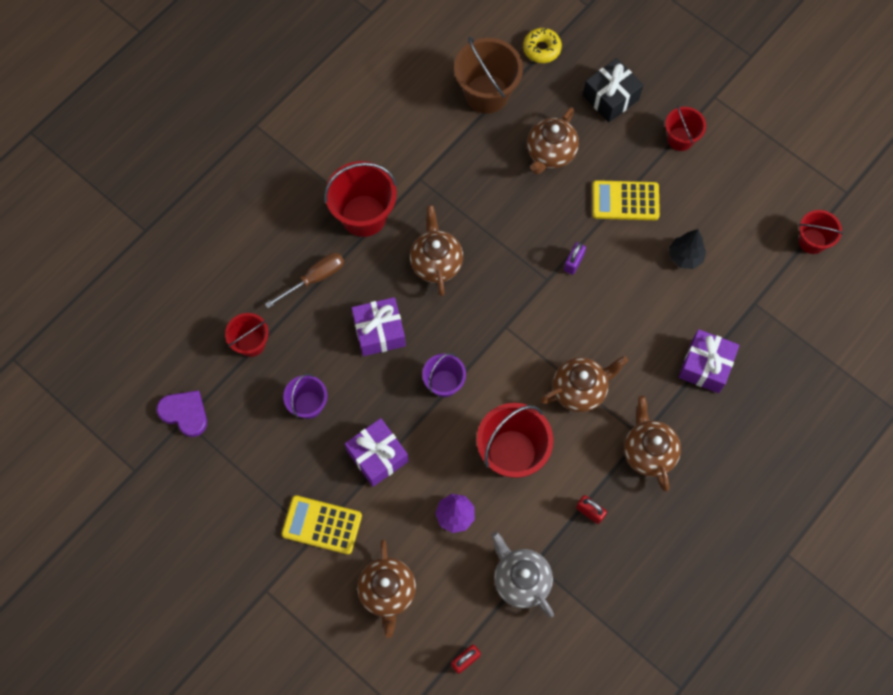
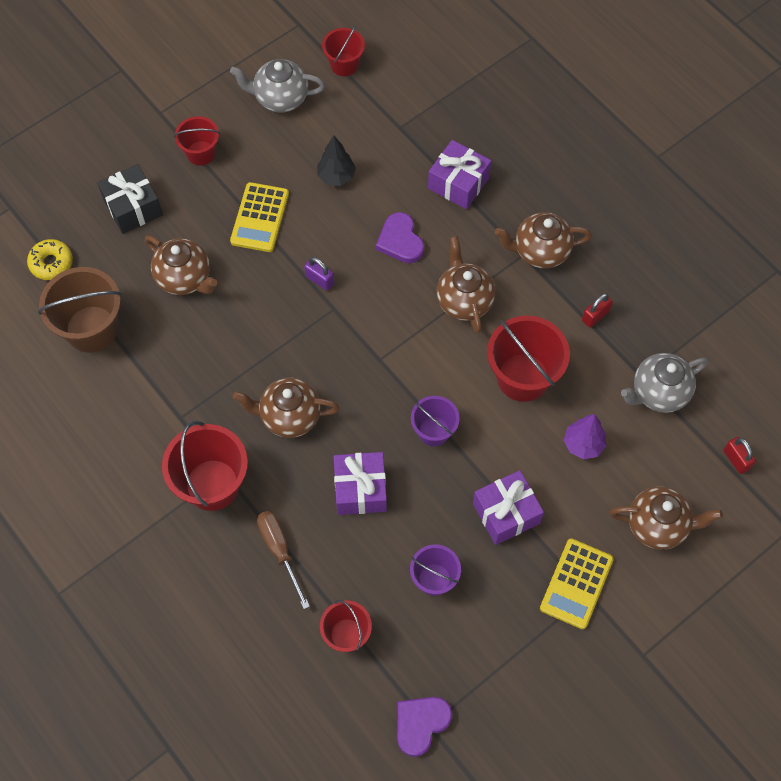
camera: 80 degrees left, 5 degrees down
none -> grey teapot [230,59,325,113]
none -> purple heart [376,212,424,263]

